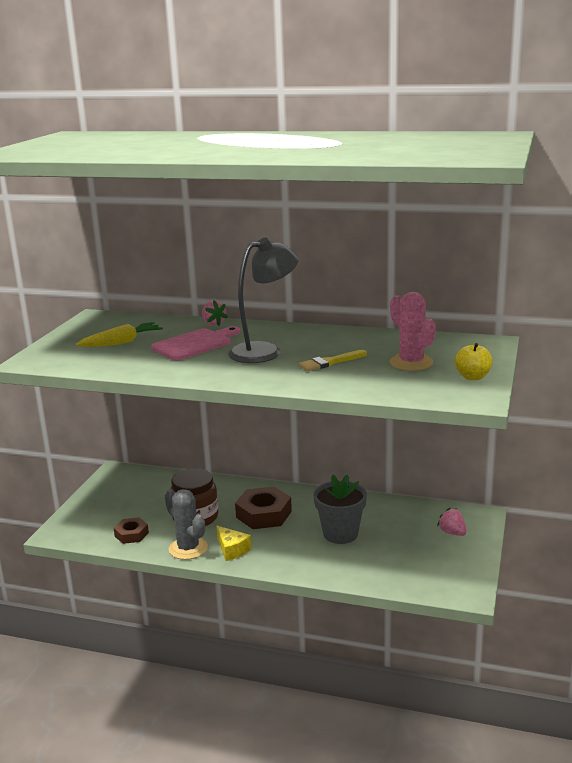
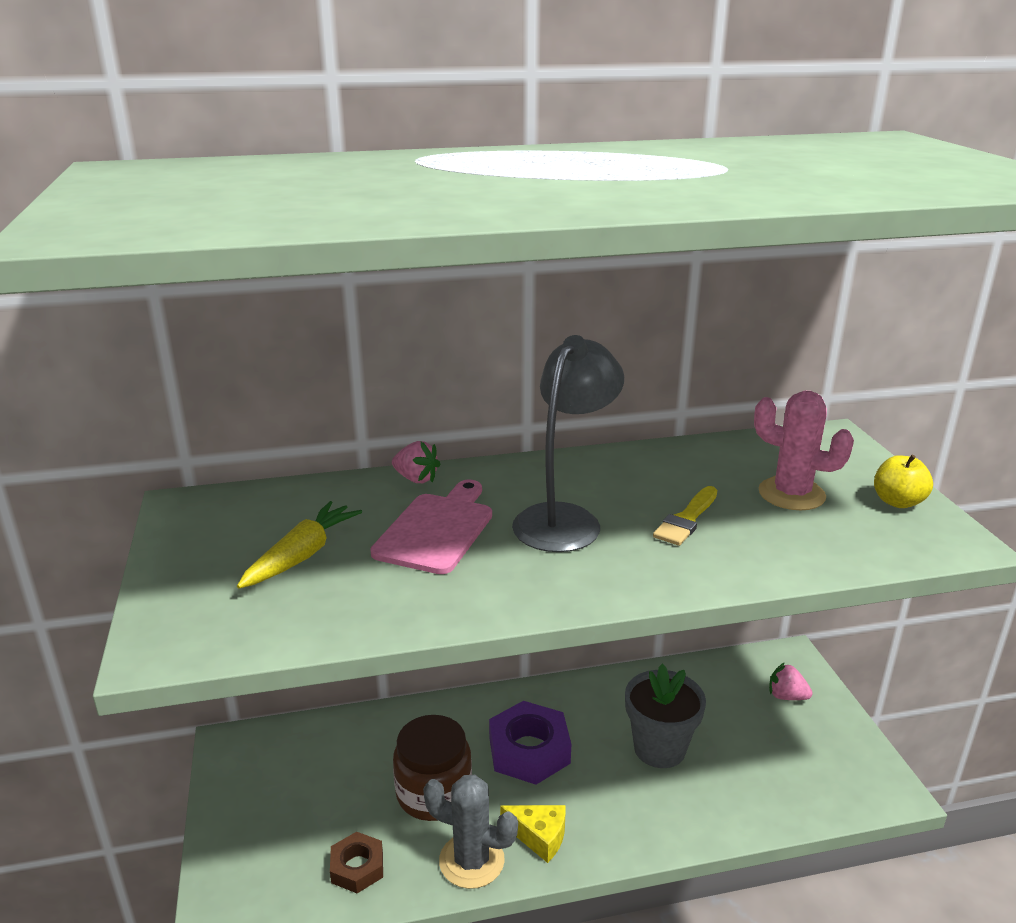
camera: 30 degrees left, 5 degrees up
brown nut [235,486,292,529] -> purple nut [489,701,571,785]

